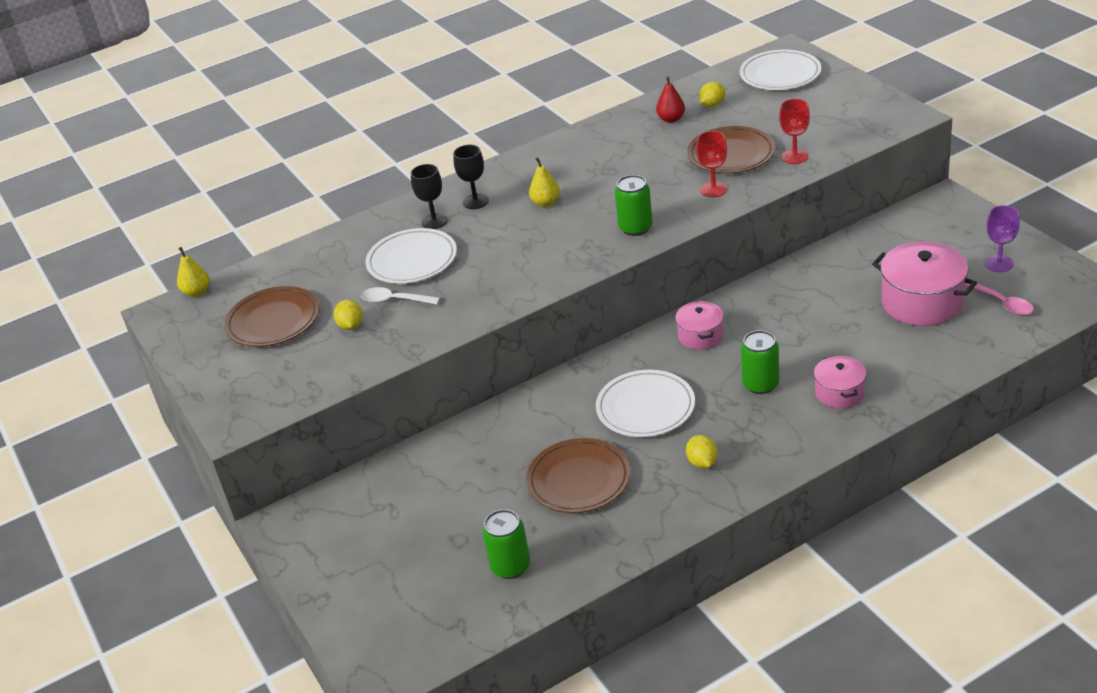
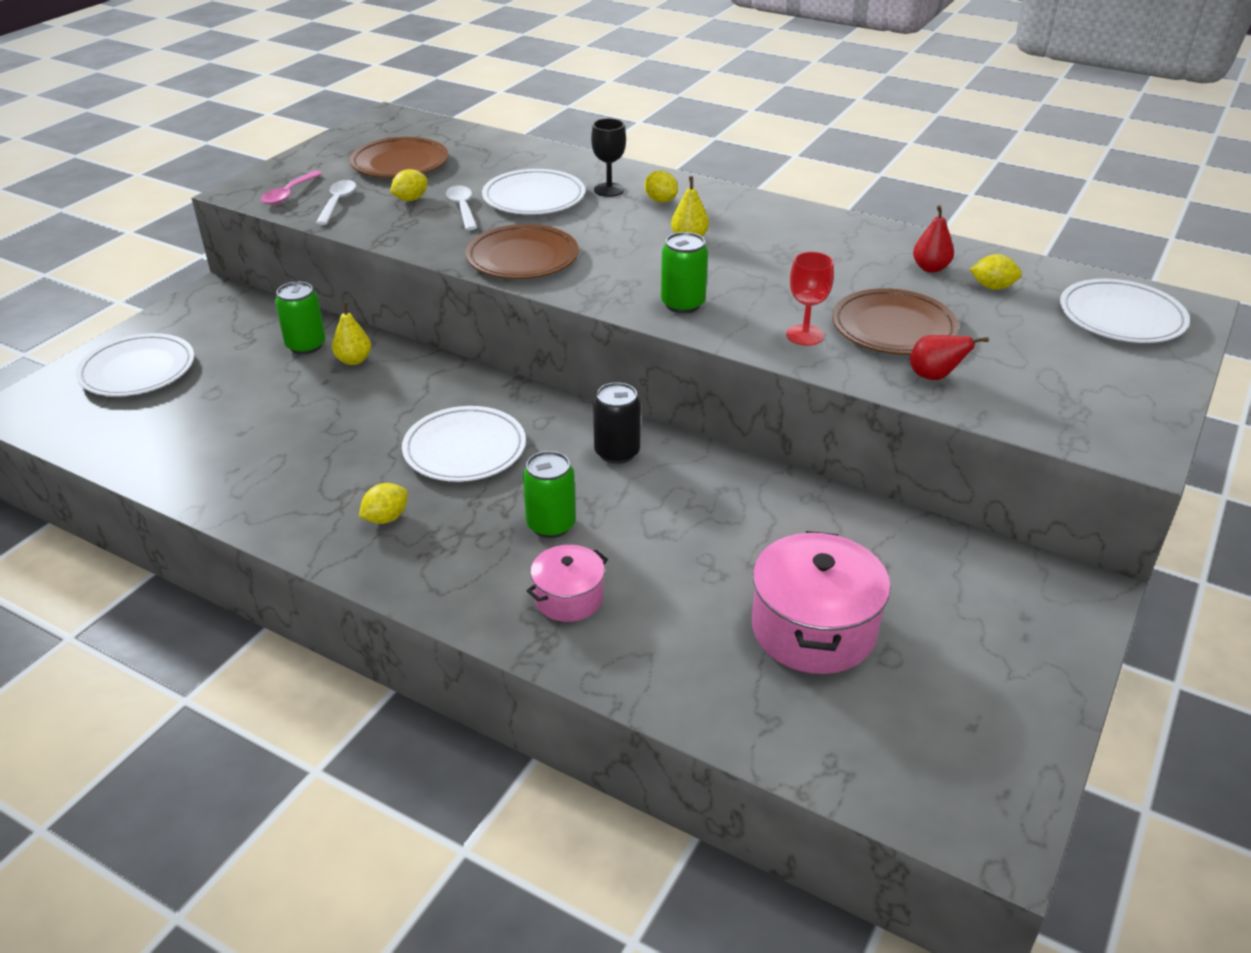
camera: 55 degrees right, 0 degrees up
yellow pear [177,247,210,297] -> yellow pear moved to [332,302,371,365]
black goblet [453,145,489,209] -> yellow lemon [645,170,678,203]
green can [482,509,530,579] -> green can moved to [275,282,326,354]
brown plate [526,438,630,513] -> brown plate moved to [465,224,579,279]
pink pot [675,301,724,350] -> black can [593,382,641,464]
red goblet [779,99,810,164] -> red pear [910,335,989,380]
pink spoon [965,283,1034,315] -> pink spoon moved to [261,171,323,205]
purple goblet [985,205,1020,272] -> none
none -> white plate [76,333,194,396]
none -> white spoon [316,180,356,225]

